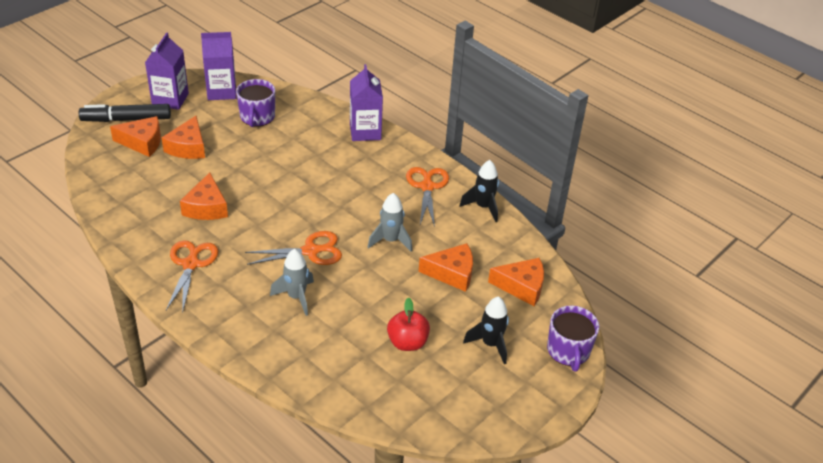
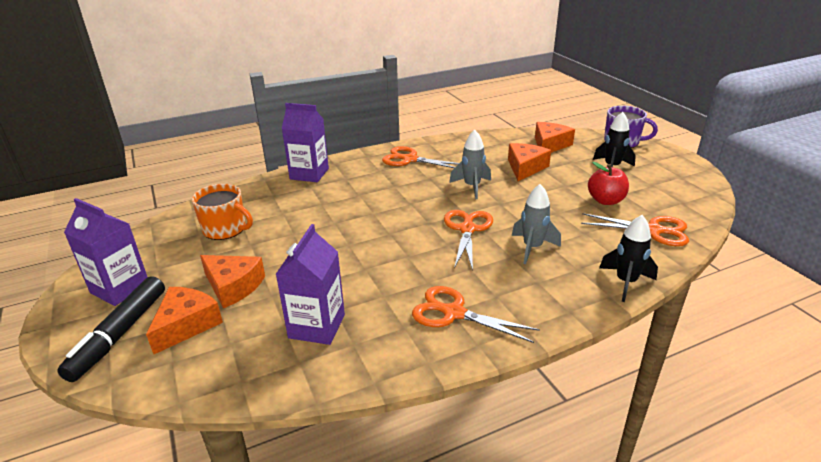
camera: 65 degrees left, 10 degrees down
orange cheese [180,172,228,220] -> none
purple carton [201,32,236,100] -> purple carton moved to [276,224,345,345]
purple mug [236,79,275,127] -> orange mug [192,184,253,240]
black rocket [459,160,499,222] -> black rocket moved to [599,215,658,302]
none -> orange scissors [581,213,689,246]

